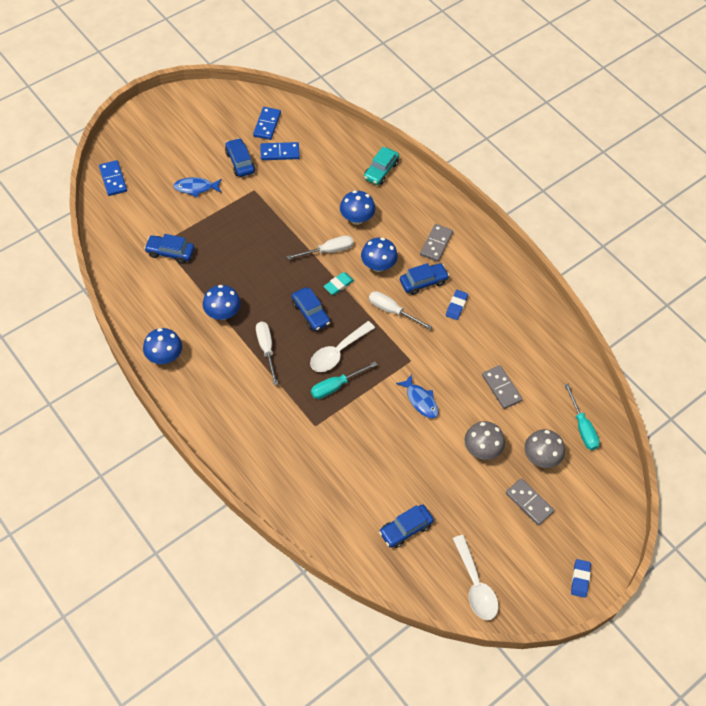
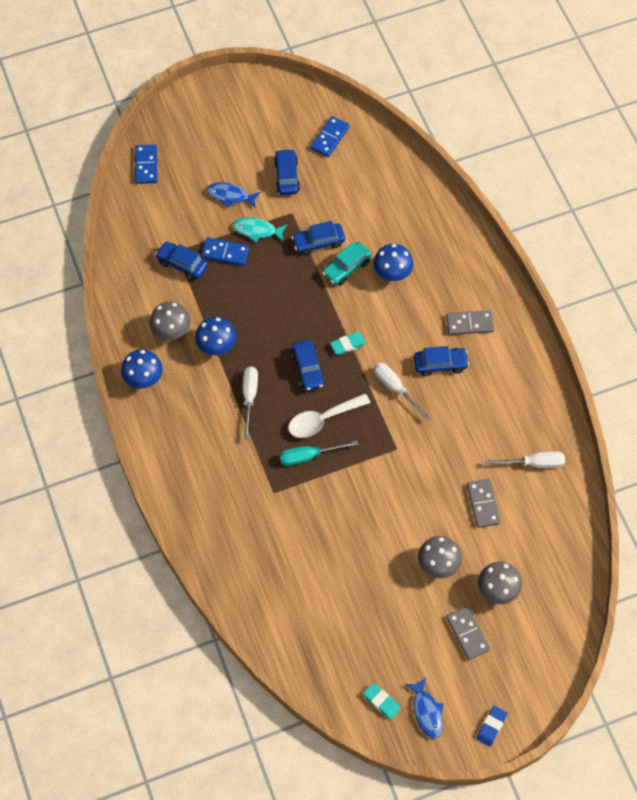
camera: 20 degrees right, 5 degrees up
blue domino [260,142,300,160] -> blue domino moved to [201,237,250,266]
white screwdriver [287,235,353,260] -> white screwdriver moved to [485,451,565,468]
blue mushroom [361,238,398,272] -> none
turquoise car [364,147,399,185] -> turquoise car moved to [322,242,371,285]
blue car [379,504,434,548] -> blue car moved to [291,221,345,255]
blue fish [396,374,439,419] -> blue fish moved to [405,678,443,738]
grey domino [420,224,453,262] -> grey domino turned 45 degrees clockwise [446,310,494,335]
blue eraser [446,290,468,320] -> none
white spoon [452,535,498,620] -> turquoise eraser [363,683,401,720]
turquoise screwdriver [564,384,600,450] -> none
none -> grey mushroom [150,302,190,340]
none -> turquoise fish [233,217,287,243]

